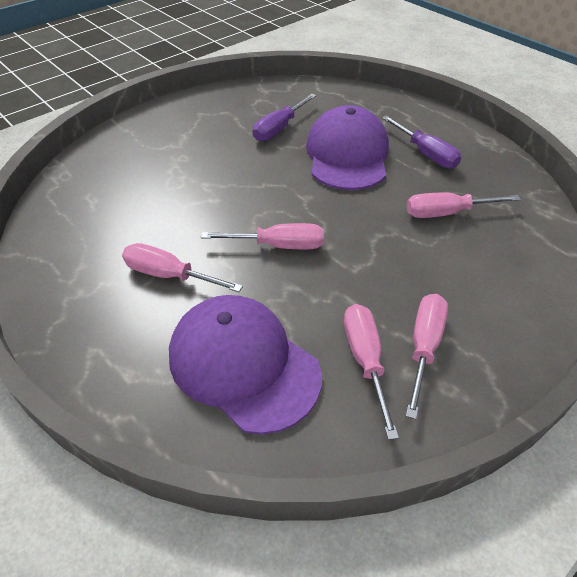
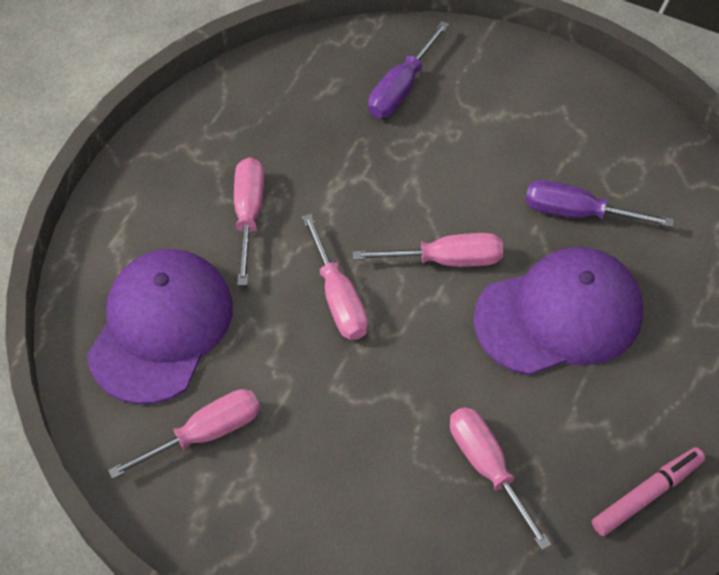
camera: 70 degrees right, 10 degrees up
purple screwdriver [382,115,461,168] -> purple screwdriver moved to [368,21,449,118]
pink screwdriver [406,294,448,419] -> pink screwdriver moved to [353,233,503,267]
none -> pink marker [592,447,705,536]

